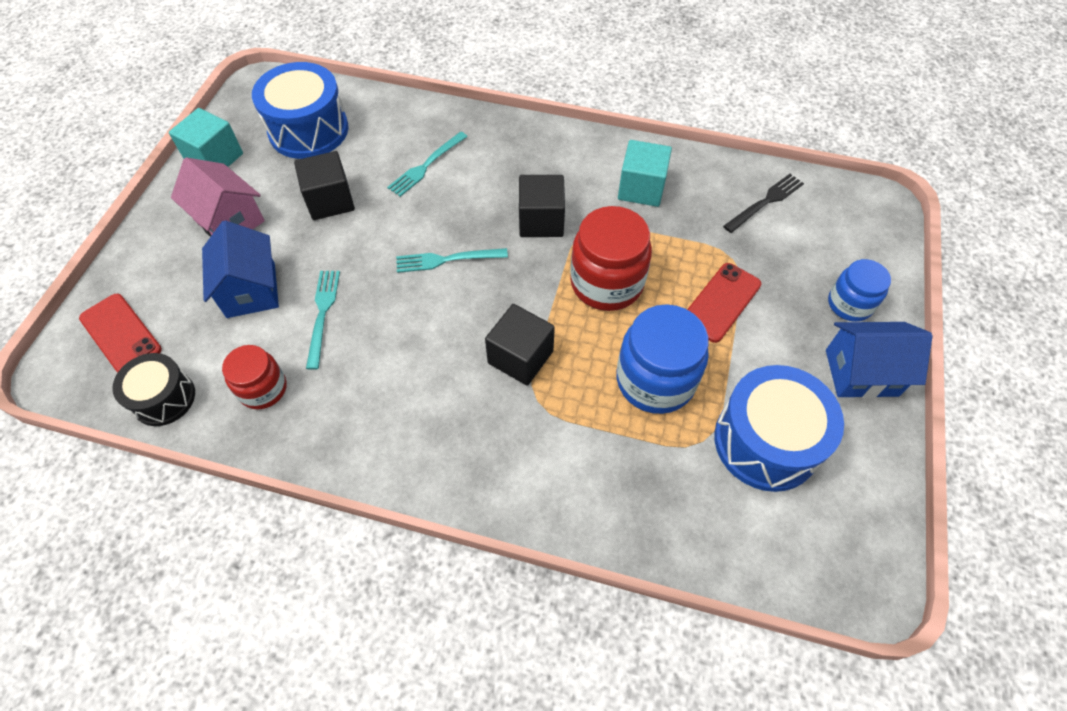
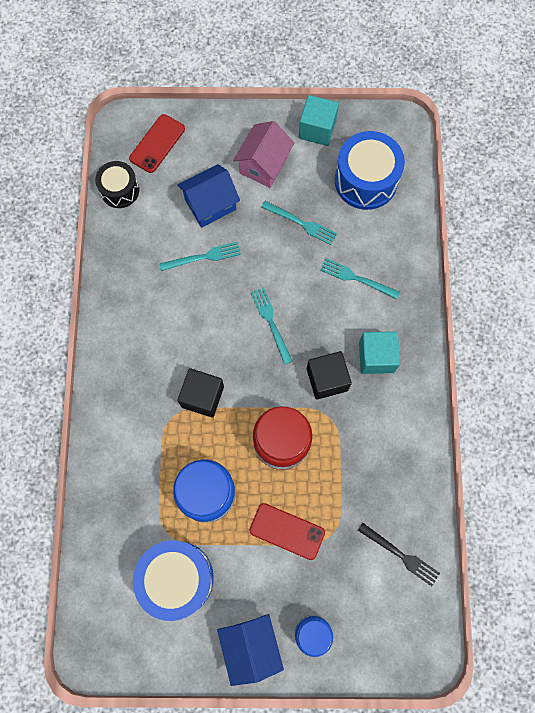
camera: 75 degrees right, 15 degrees up
red jar [222,345,287,409] -> none
black cube [294,151,355,220] -> turquoise fork [261,201,337,245]
turquoise cube [618,140,672,207] -> turquoise cube moved to [359,331,400,374]

